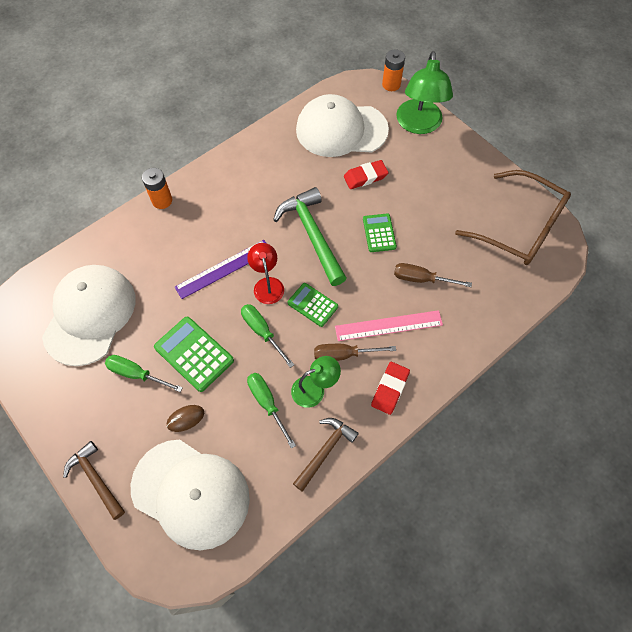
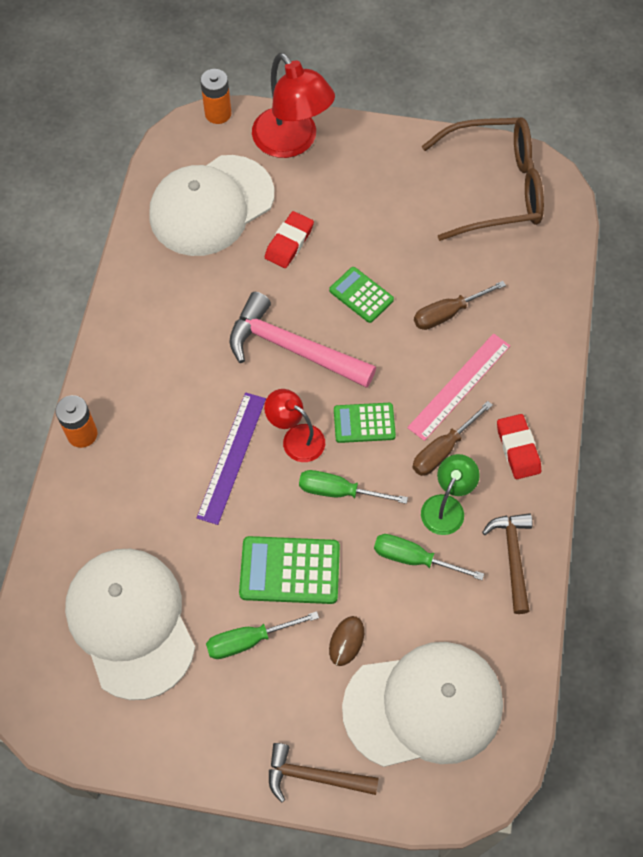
camera: 40 degrees left, 0 degrees up
green hammer [273,187,346,286] -> pink hammer [229,292,376,388]
green lamp [396,51,453,134] -> red lamp [252,53,335,158]

